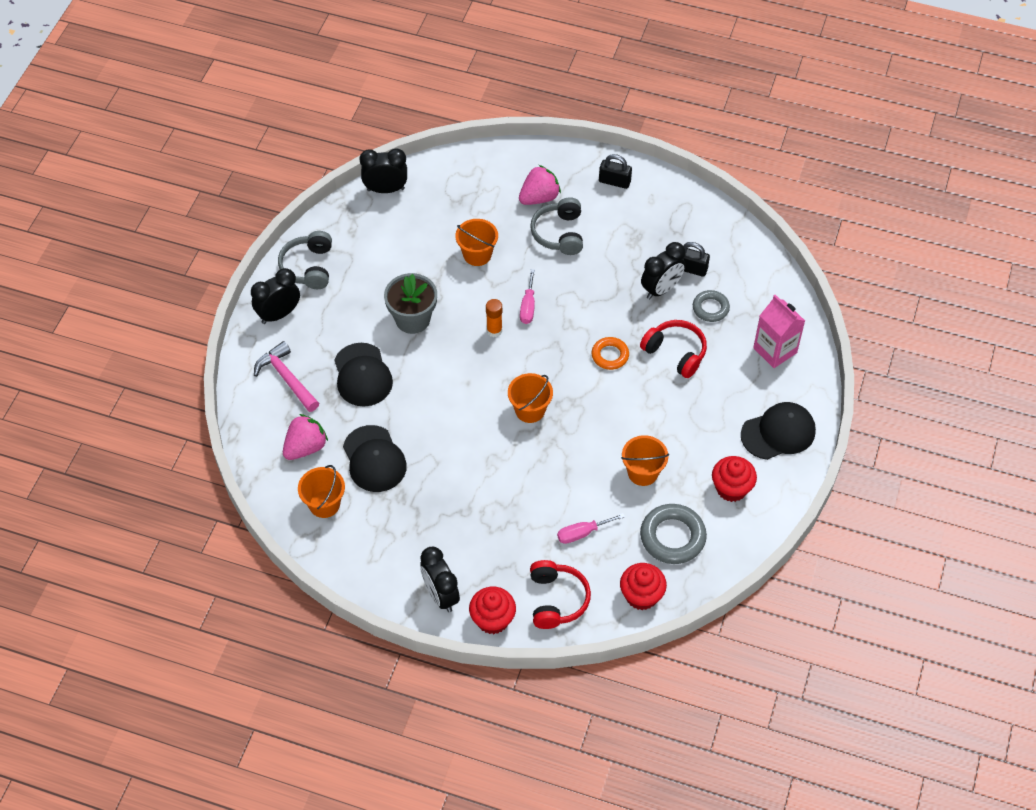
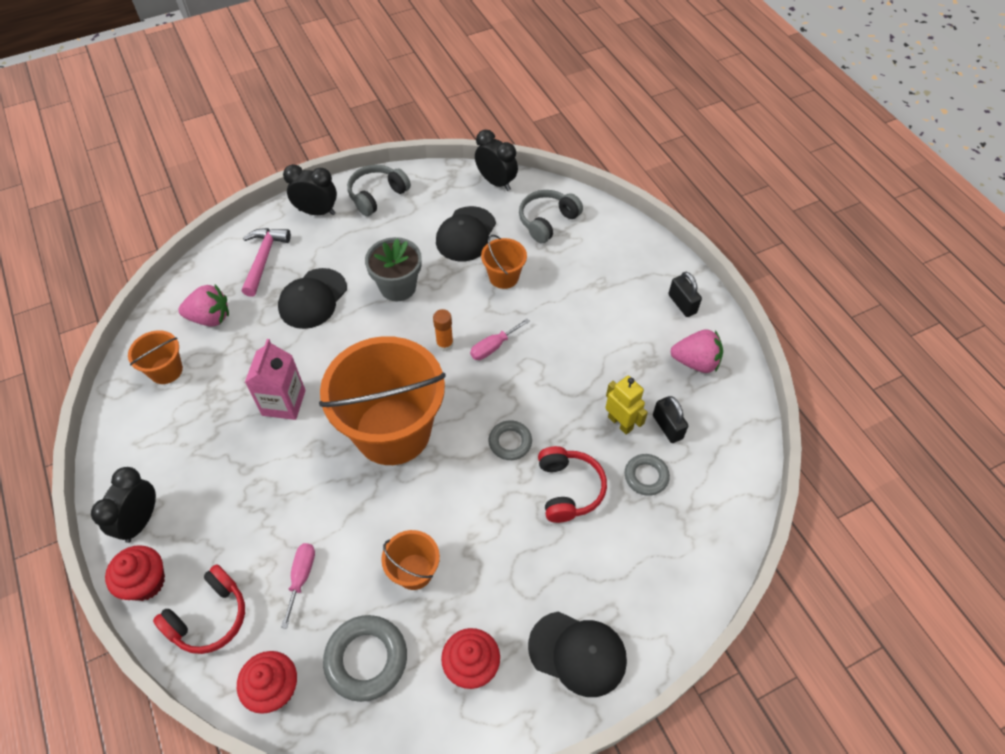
camera: 45 degrees right, 0 degrees up
black cap [343,425,407,492] -> black cap moved to [436,206,496,262]
orange bucket [508,373,553,423] -> orange bucket [319,336,446,465], size x2.26
pink strawberry [519,165,561,205] -> pink strawberry moved to [670,329,723,373]
grey headphones [530,197,583,255] -> grey headphones moved to [519,190,583,243]
pink screwdriver [557,513,625,544] -> pink screwdriver turned 75 degrees clockwise [281,543,315,629]
orange ring [592,337,629,370] -> grey ring [488,420,532,460]
black clock [641,242,686,299] -> yellow robot [605,376,648,435]
pink carton [753,295,805,368] -> pink carton moved to [245,339,306,420]

